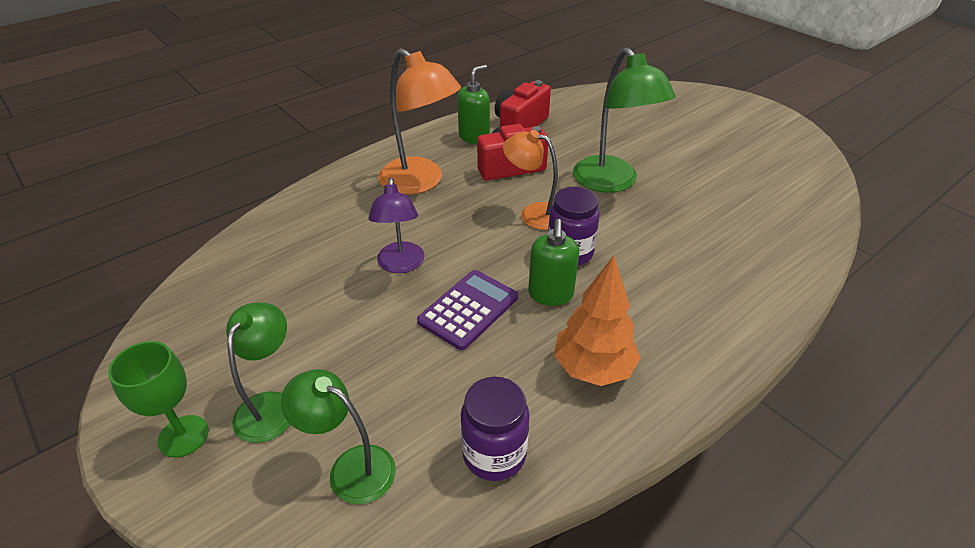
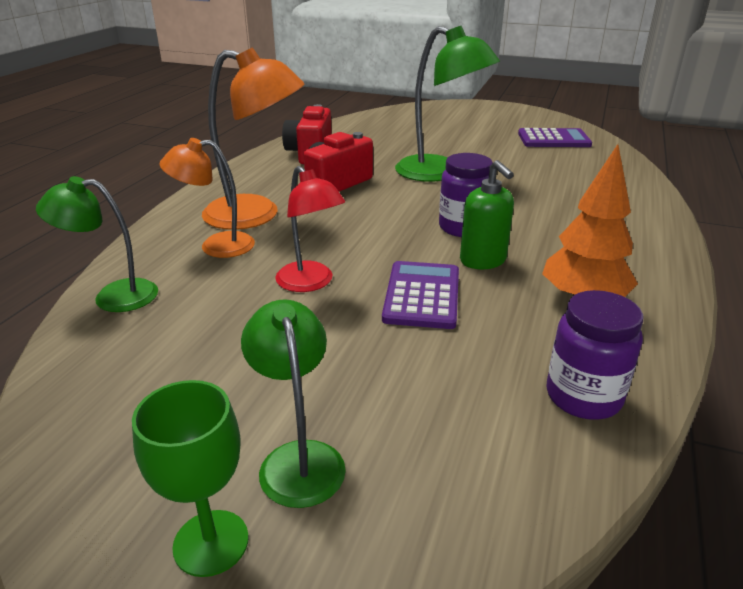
camera: 30 degrees left, 10 degrees down
green lamp [281,369,396,504] -> green lamp moved to [36,176,158,312]
purple lamp [368,177,425,273] -> red lamp [275,166,345,292]
green soap dispenser [457,65,490,144] -> none
orange lamp [503,130,558,230] -> orange lamp moved to [159,138,255,258]
none -> purple calculator [518,128,592,147]

